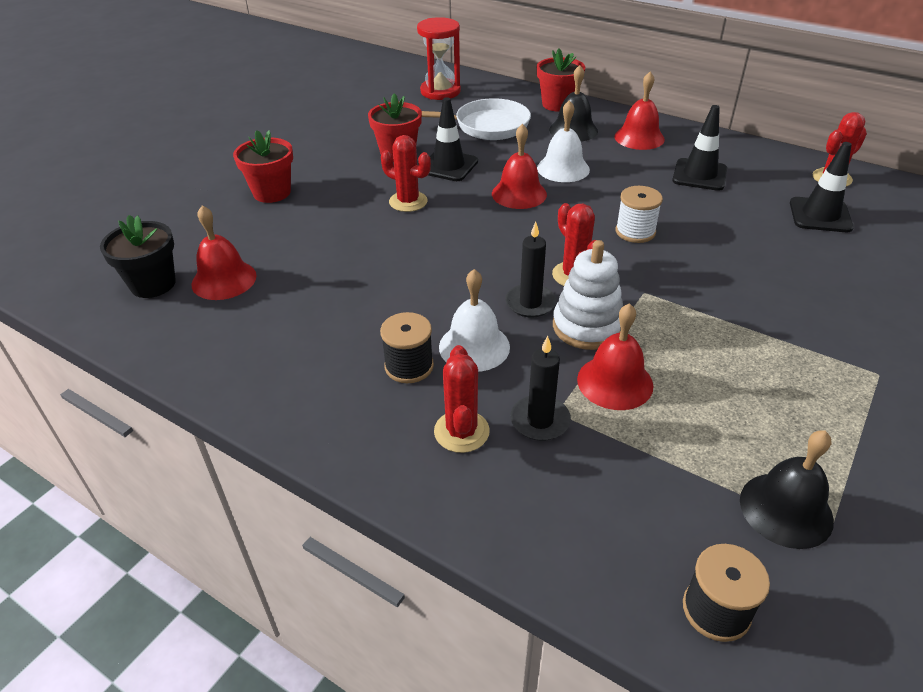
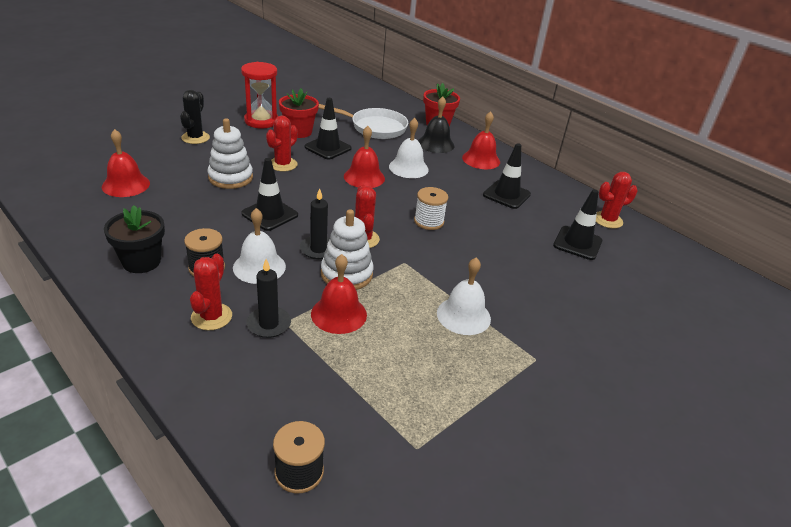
camera: 10 degrees right, 5 degrees down
black flower pot [100,215,176,298] -> black flower pot moved to [104,205,165,273]
red flower pot [233,130,293,203] -> black cactus [180,90,210,144]
red cactus [381,135,431,212] -> red cactus turned 75 degrees clockwise [266,116,298,172]
red hourglass [417,17,461,100] -> red hourglass moved to [241,62,278,128]
black bell [740,430,834,549] -> none
none -> white stacking toy [207,118,253,189]
none -> black traffic cone [241,158,298,231]
none -> white bell [437,257,491,335]

